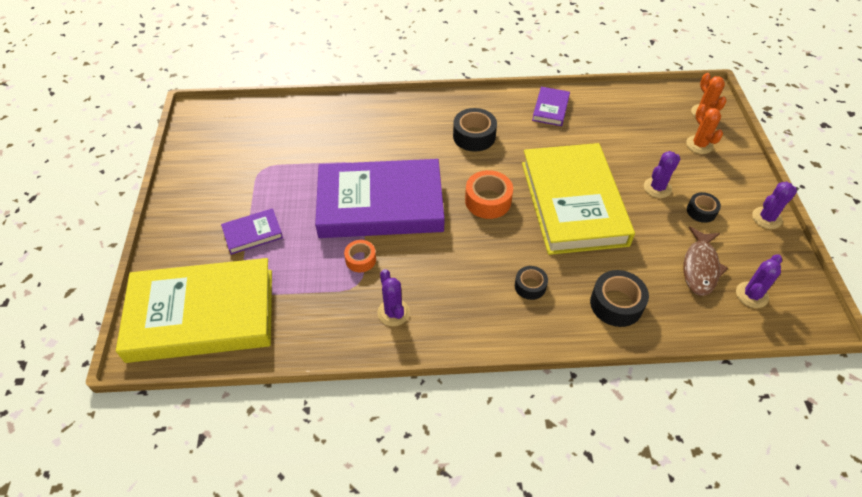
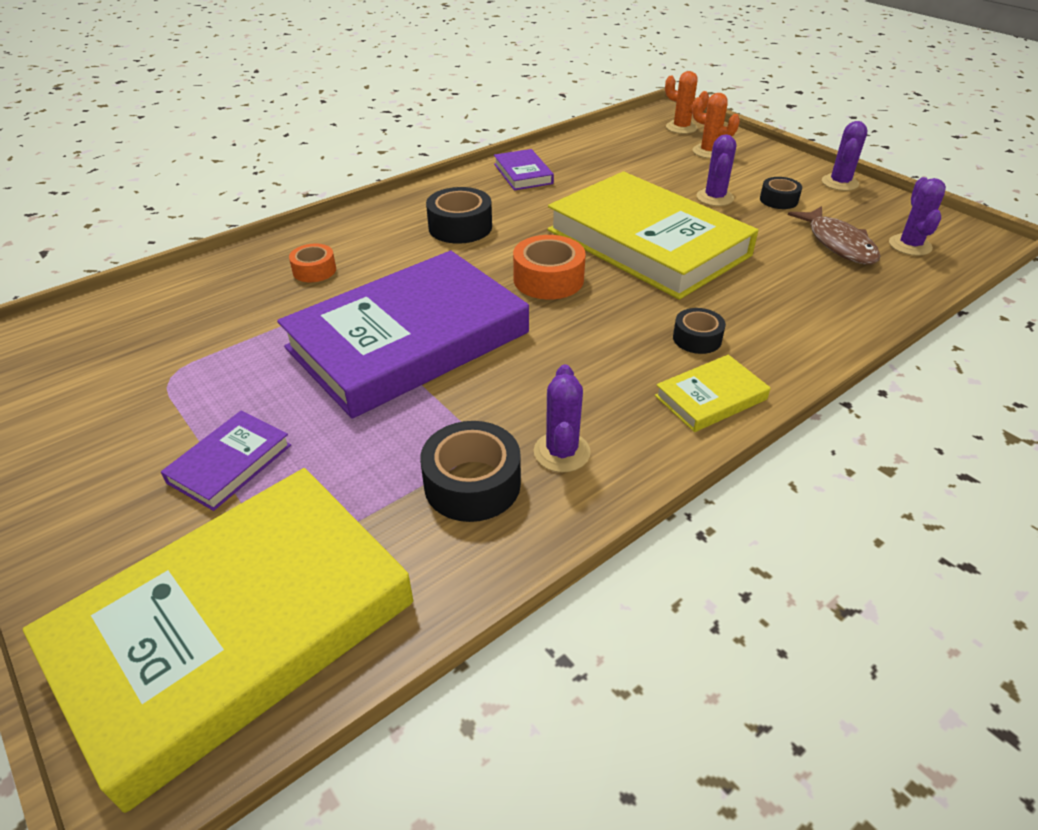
camera: 35 degrees left, 10 degrees down
orange tape [344,240,376,272] -> orange tape moved to [289,244,336,282]
purple cactus [377,269,410,326] -> purple cactus turned 60 degrees clockwise [534,364,591,472]
black tape [590,270,649,327] -> black tape moved to [420,421,521,522]
none -> yellow book [655,355,770,432]

